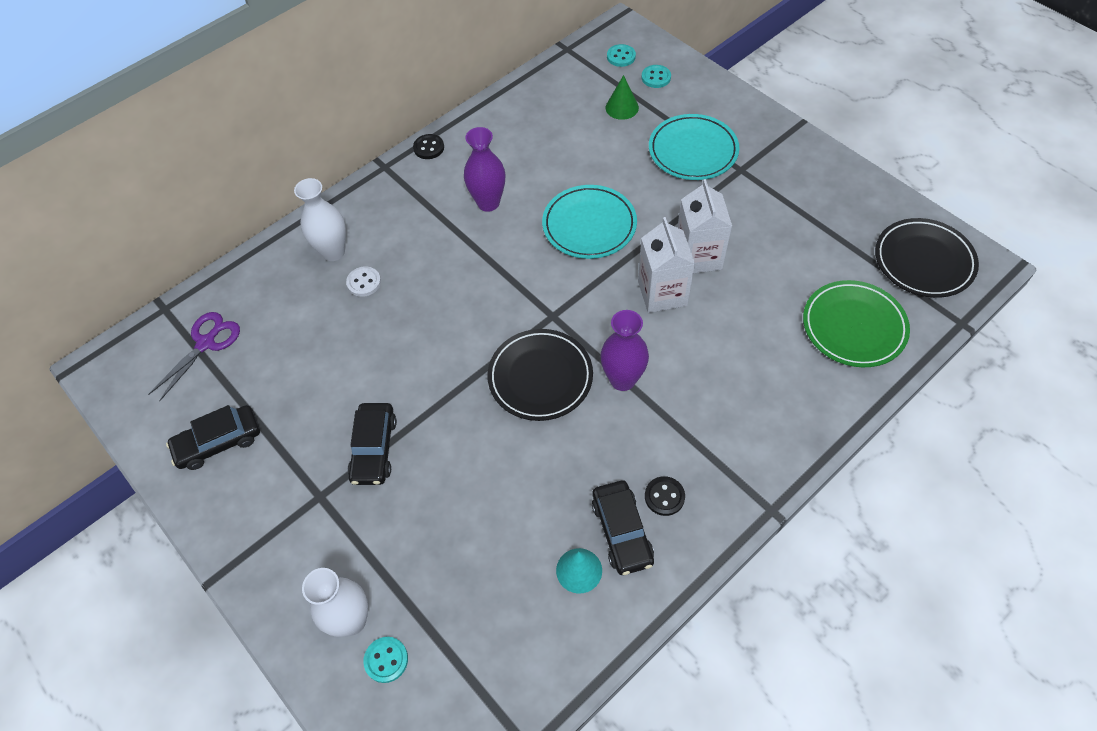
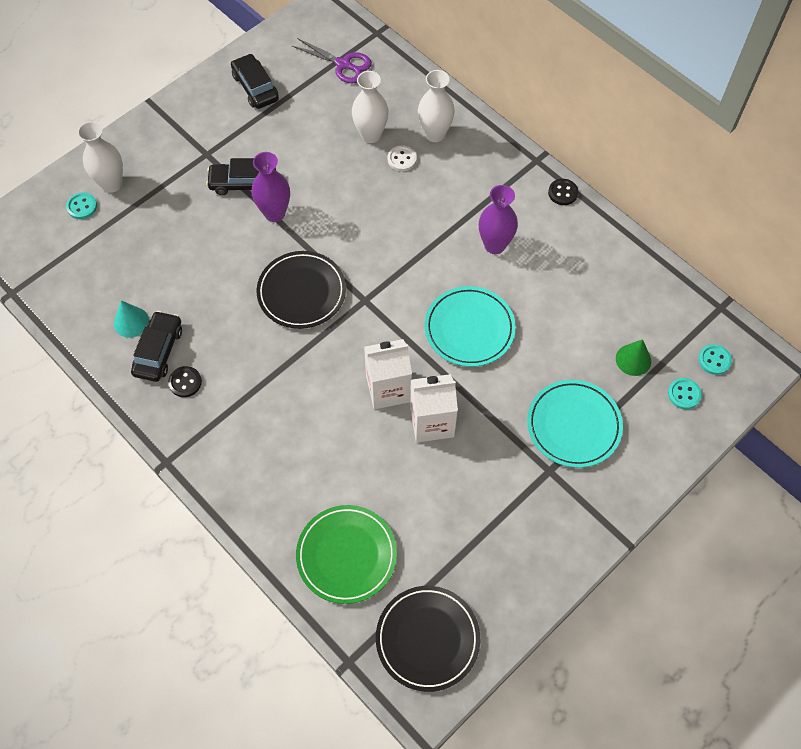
camera: 85 degrees right, 5 degrees up
black car [592,480,654,575] -> black car turned 120 degrees clockwise [131,311,182,382]
purple vase [600,310,649,391] -> purple vase moved to [252,152,290,222]
none -> white vase [352,71,389,143]

